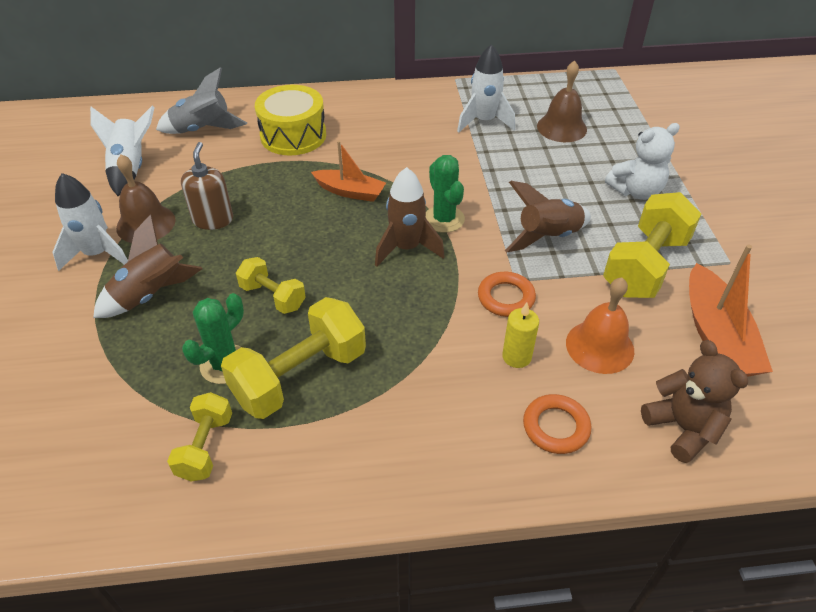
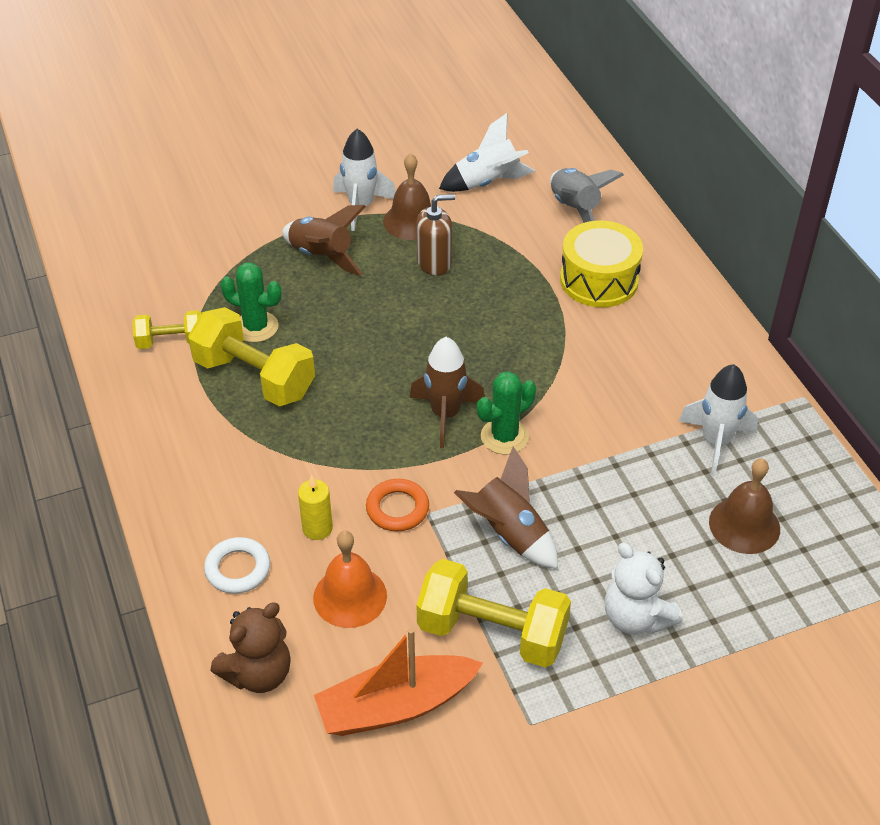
camera: 75 degrees right, 0 degrees up
yellow dumbbell [236,257,306,314] -> none
orange boat [311,141,386,202] -> none
orange ring [523,394,591,454] -> white ring [204,537,270,594]

